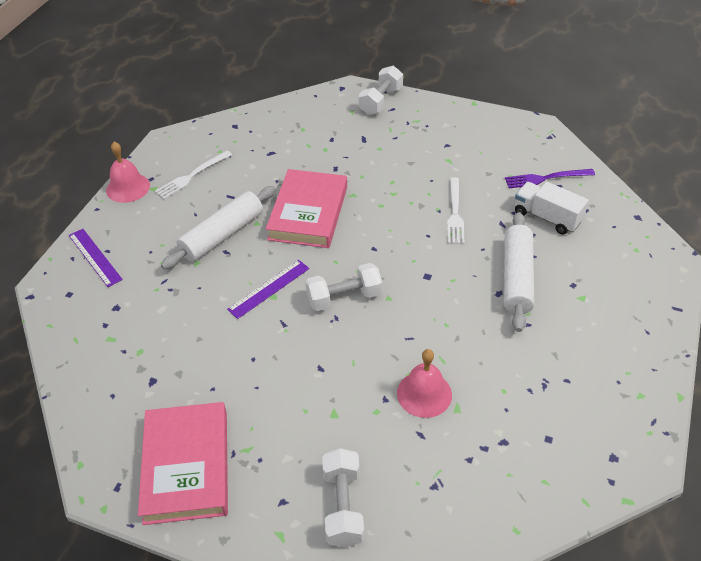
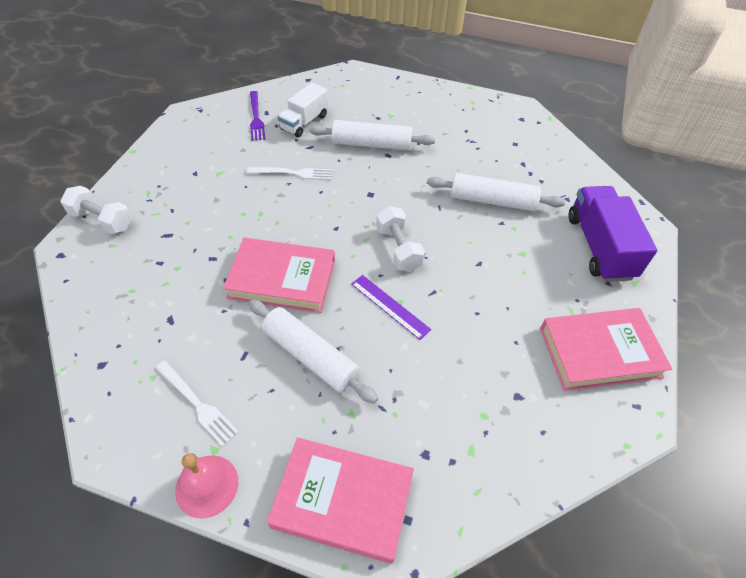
camera: 95 degrees left, 5 degrees up
purple ruler [69,229,123,287] -> pink book [267,437,414,564]
white dumbbell [322,448,364,547] -> purple truck [568,186,657,282]
pink bell [397,349,452,418] -> white rolling pin [427,173,565,211]

